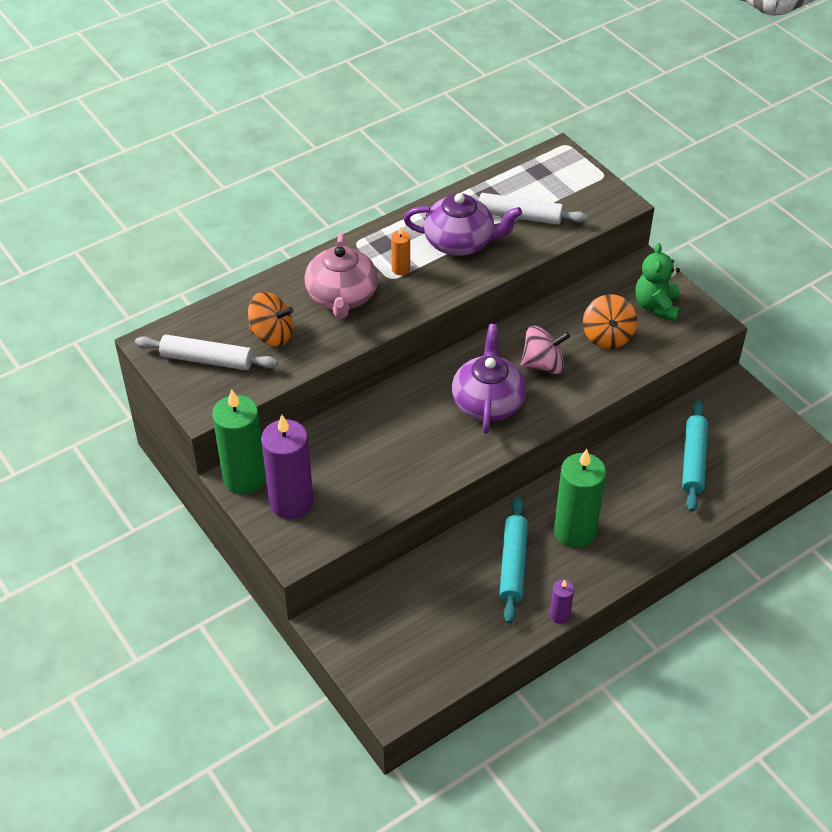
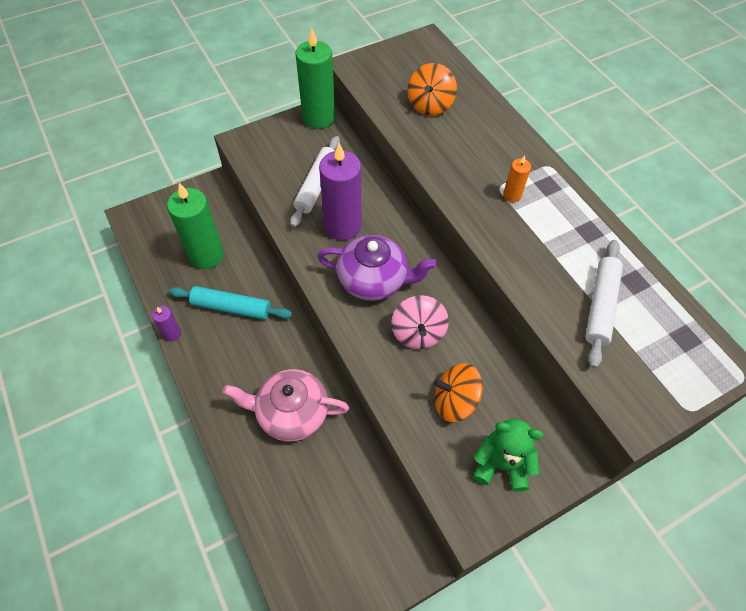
camera: 95 degrees right, 10 degrees up
white rolling pin [135,335,278,370] -> white rolling pin moved to [290,136,340,227]
purple candle [261,415,313,519] -> purple candle moved to [319,143,361,240]
pink teapot [304,233,378,319] -> pink teapot moved to [223,369,349,441]
purple teapot [404,193,522,256] -> none
green candle [554,449,606,548] -> green candle moved to [167,183,224,269]
turquoise rolling pin [682,400,708,512] -> none

